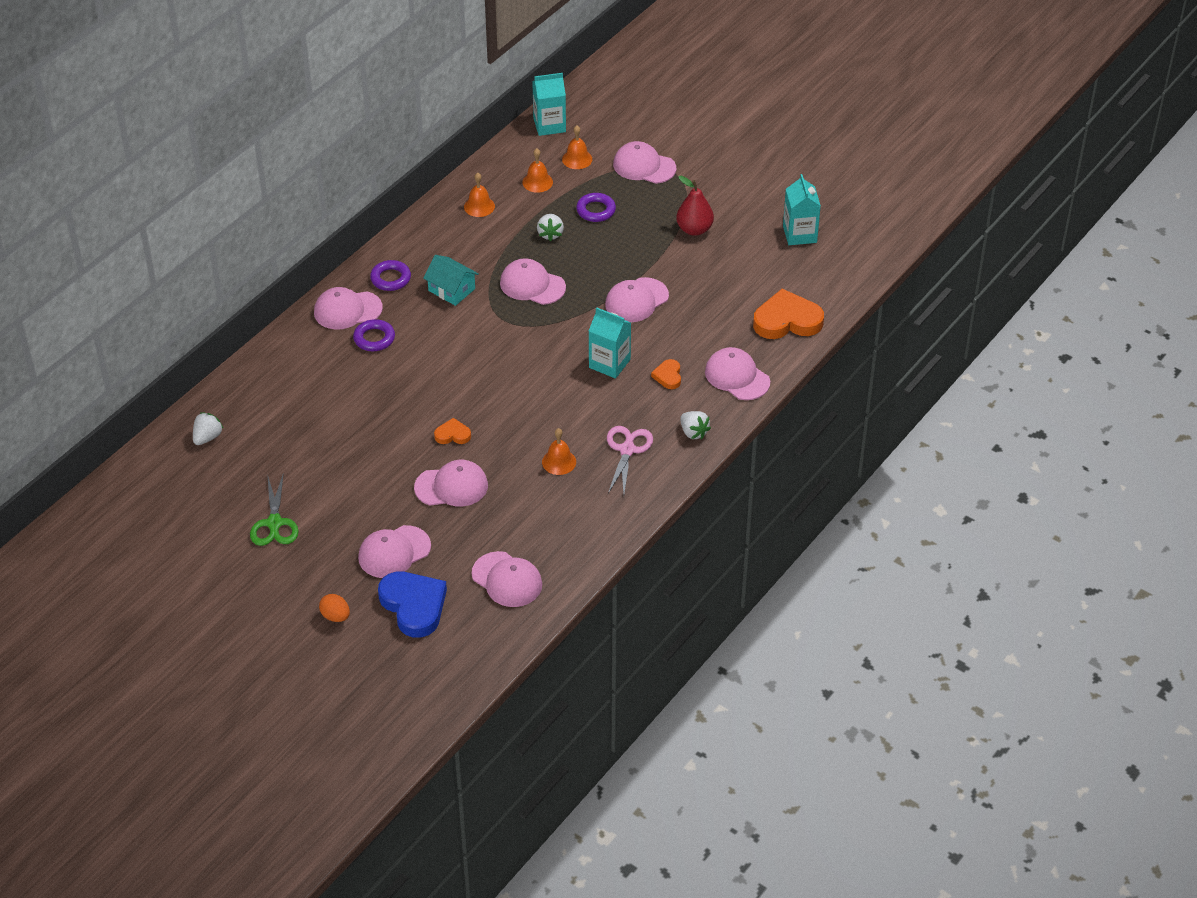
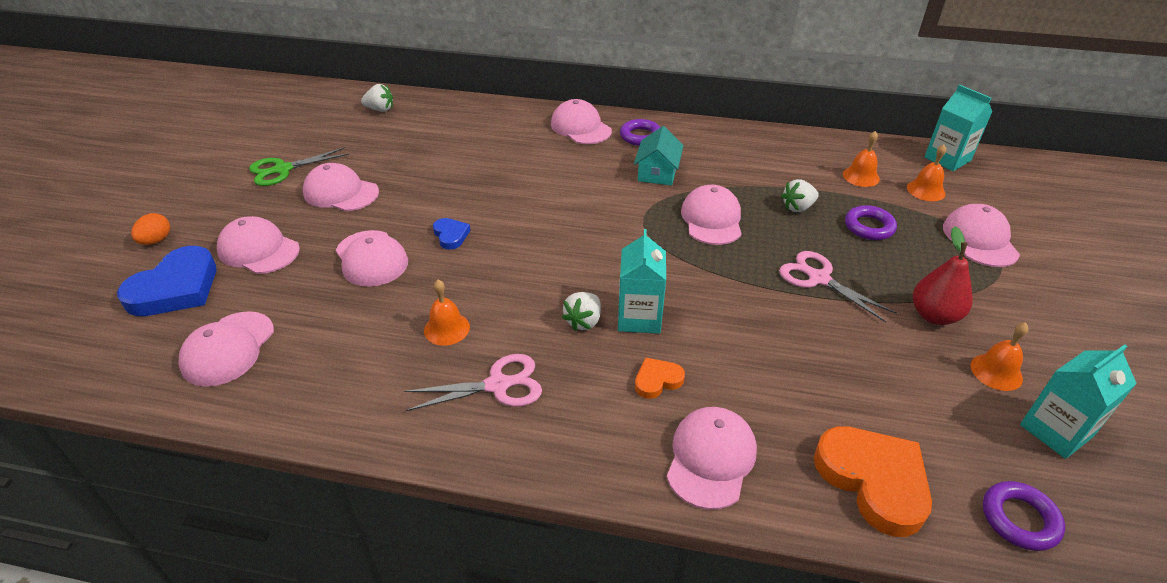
camera: 65 degrees right, 5 degrees down
purple ring [353,319,395,351] -> purple ring moved to [983,481,1065,551]
orange heart [434,418,471,444] -> blue heart [433,218,471,250]
orange bell [464,173,495,217] -> orange bell moved to [970,322,1029,391]
pink cap [605,277,669,322] -> pink cap moved to [303,163,379,211]
white strawberry [680,411,711,439] -> white strawberry moved to [562,292,601,331]
none -> pink scissors [779,251,896,322]

